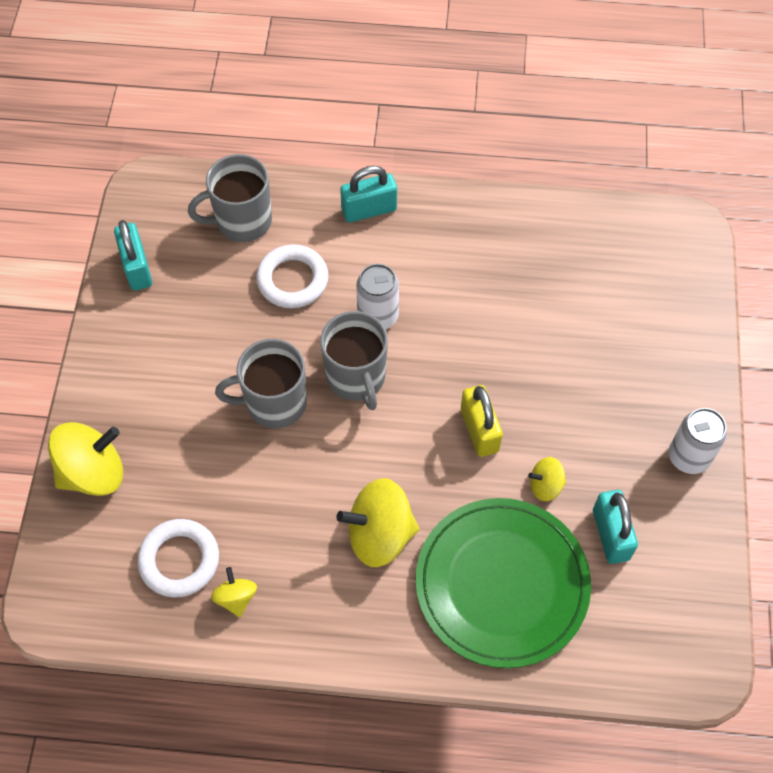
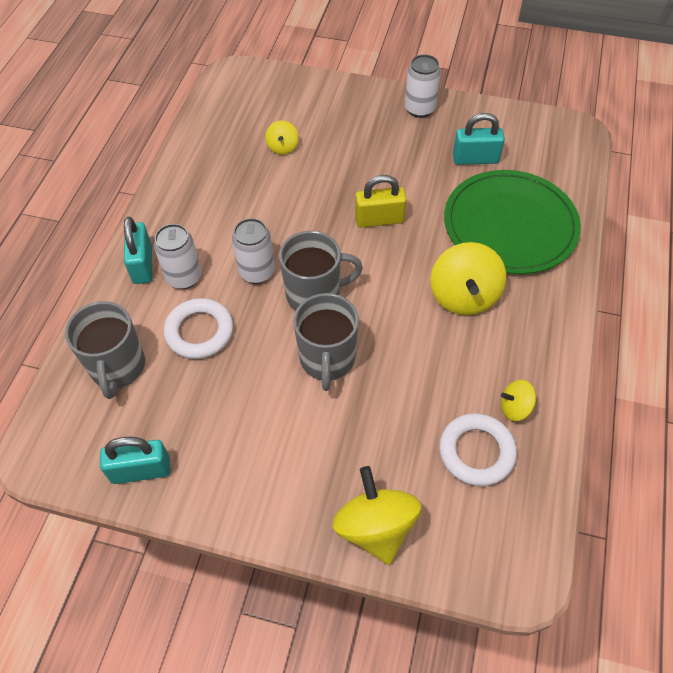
camera: 80 degrees left, 5 degrees down
yellow spinning top [528,457,566,501] -> yellow spinning top moved to [265,120,299,155]
none -> white can [154,224,202,289]

